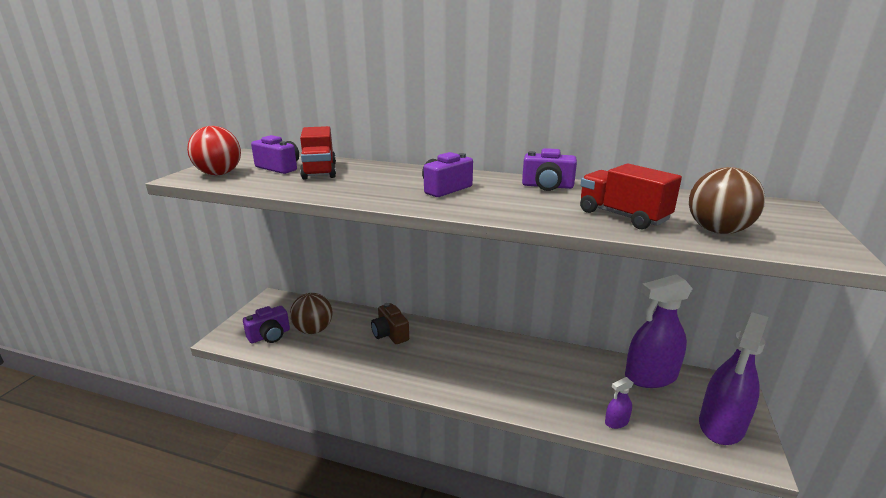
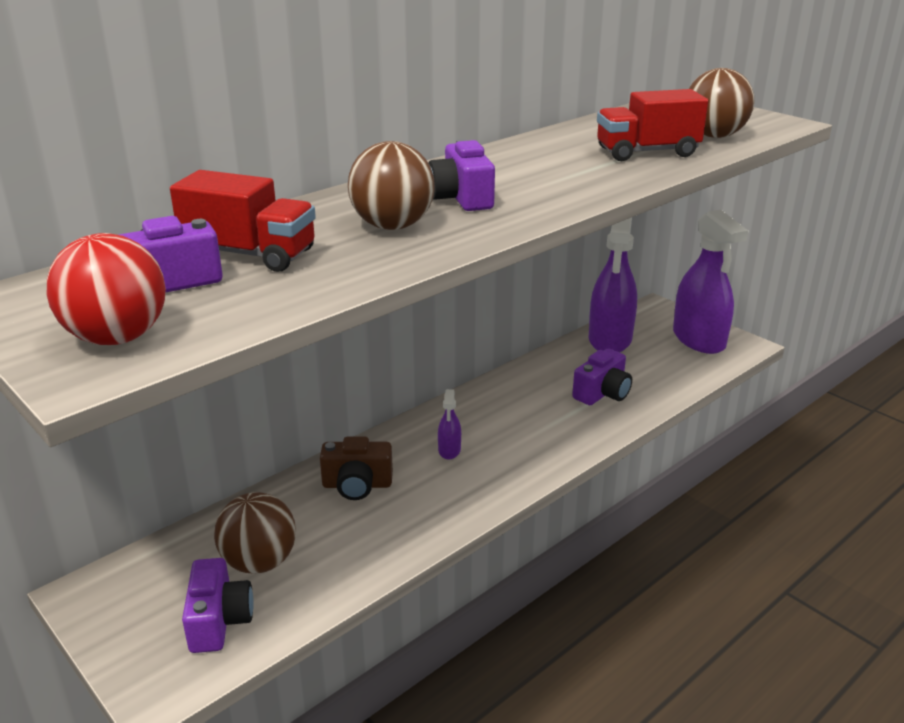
camera: 60 degrees left, 5 degrees up
purple camera [522,148,577,191] -> purple camera moved to [572,349,632,405]
purple spray bottle [605,377,634,429] -> purple spray bottle moved to [438,389,461,460]
none -> brown ball [348,141,435,230]

